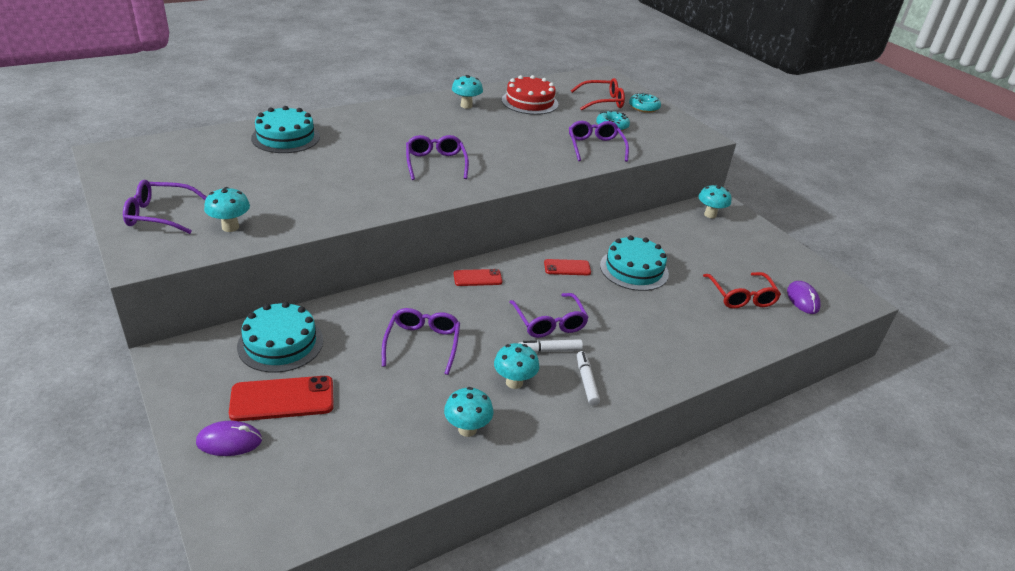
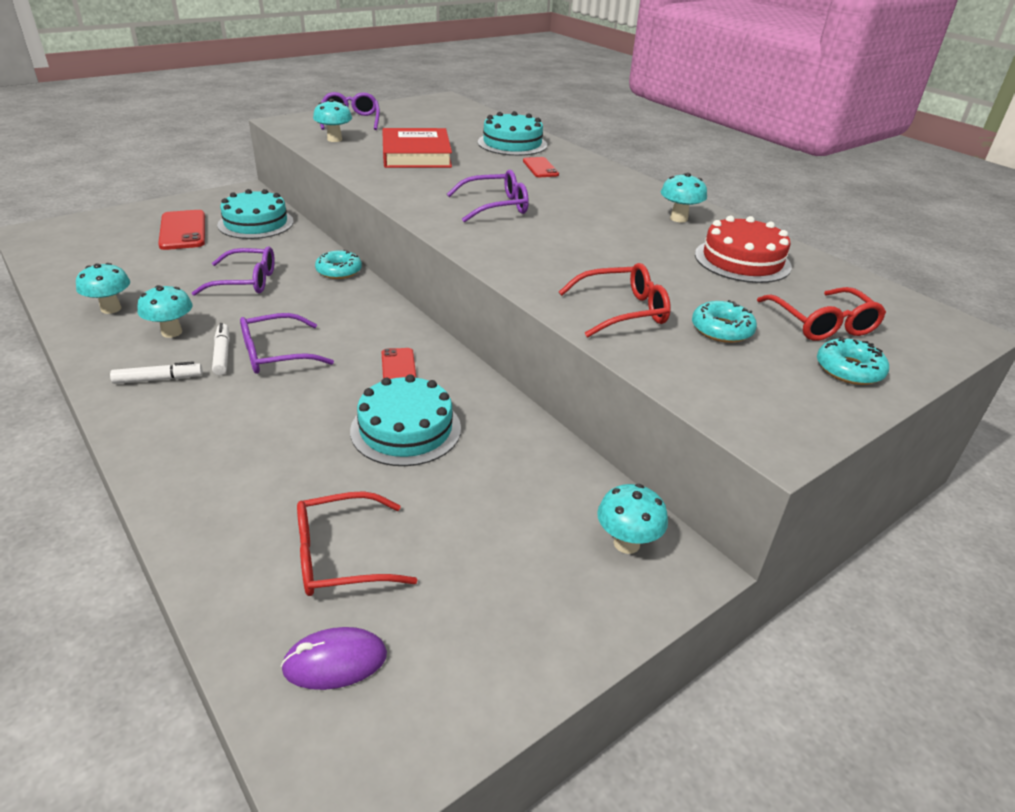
camera: 85 degrees right, 0 degrees up
purple mouse [196,421,262,456] -> none
red phone [454,269,502,286] -> red phone moved to [523,157,559,177]
purple glasses [569,121,629,162] -> red glasses [559,263,671,337]
none -> turquoise donut [315,249,362,279]
none -> red book [382,128,452,168]

